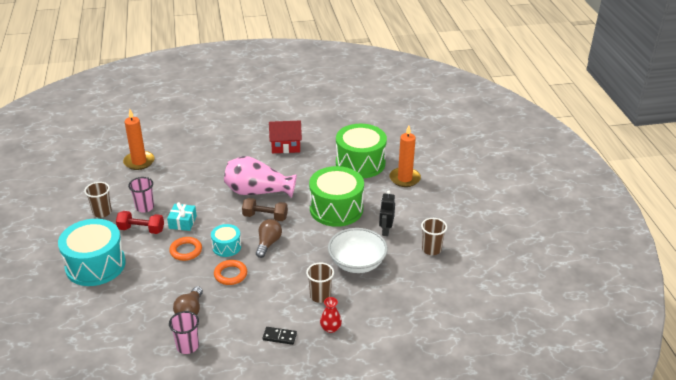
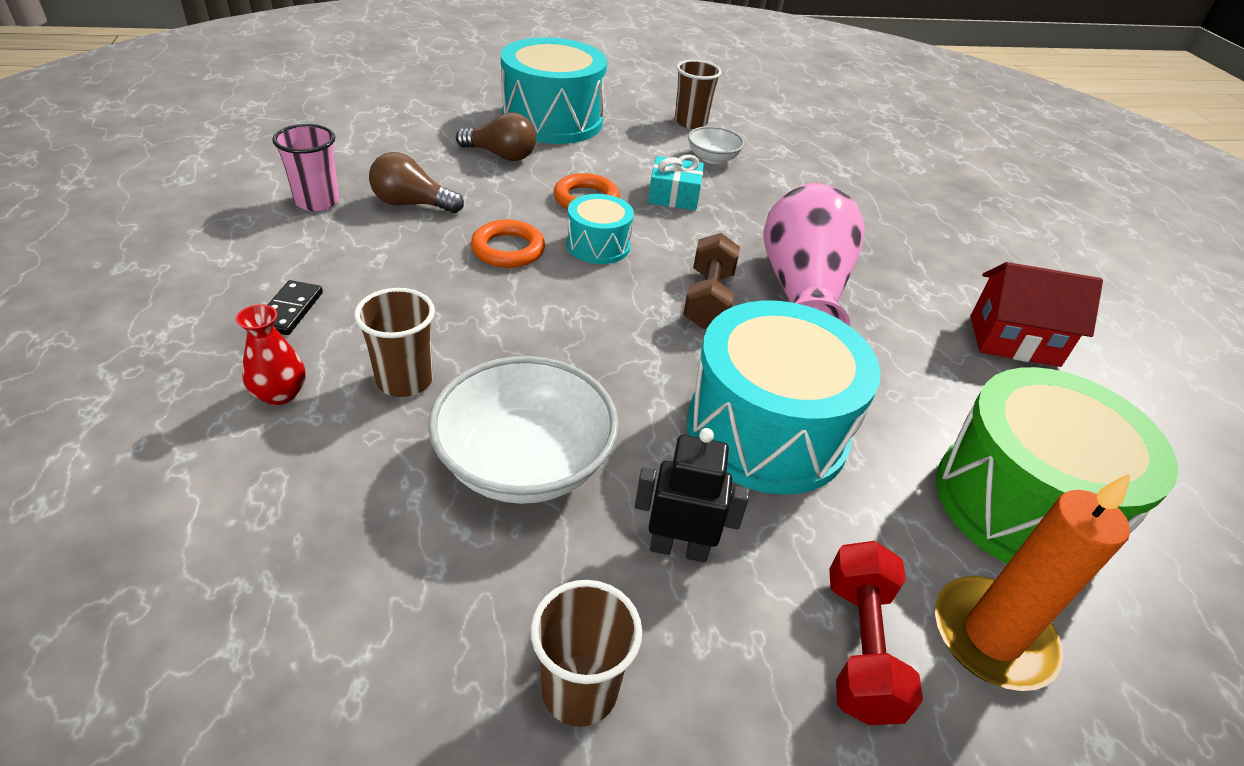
camera: 85 degrees right, 5 degrees up
red dumbbell [116,211,164,234] -> red dumbbell moved to [829,541,923,725]
orange candle [123,109,154,170] -> none
pink cup [128,177,154,213] -> white bowl [688,126,745,164]
brown light bulb [256,219,282,258] -> brown light bulb moved to [456,112,536,161]
red house [269,121,302,153] -> red house turned 75 degrees counterclockwise [970,262,1103,367]
green drum [309,166,364,227] -> turquoise drum [687,301,881,495]

